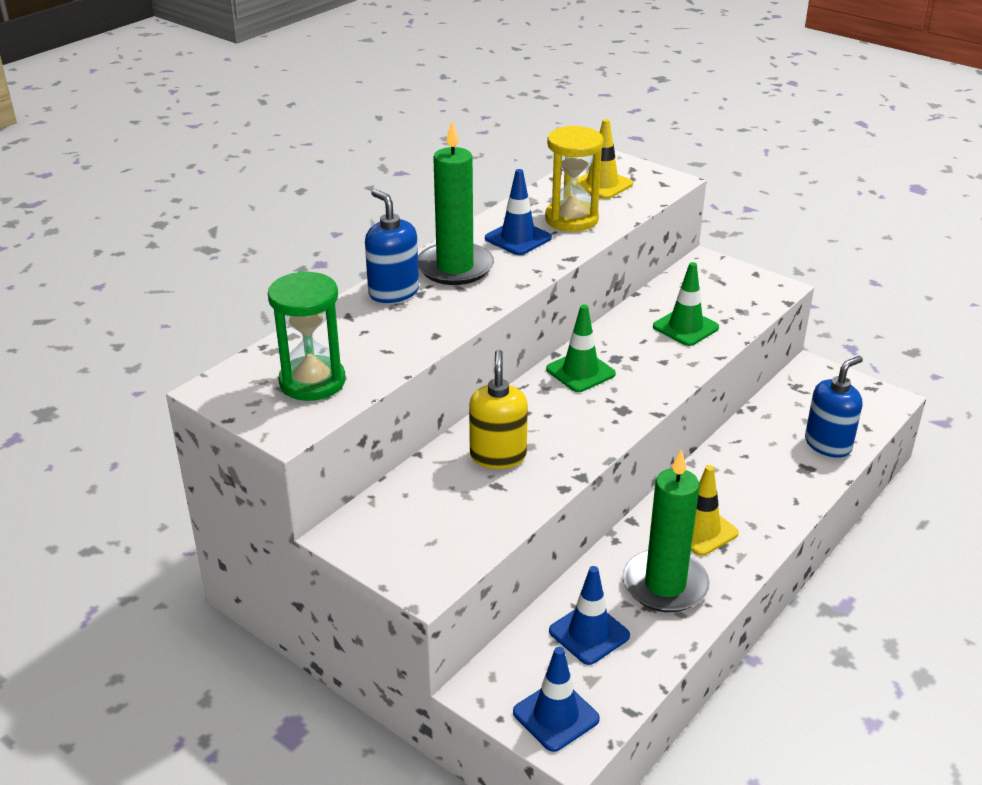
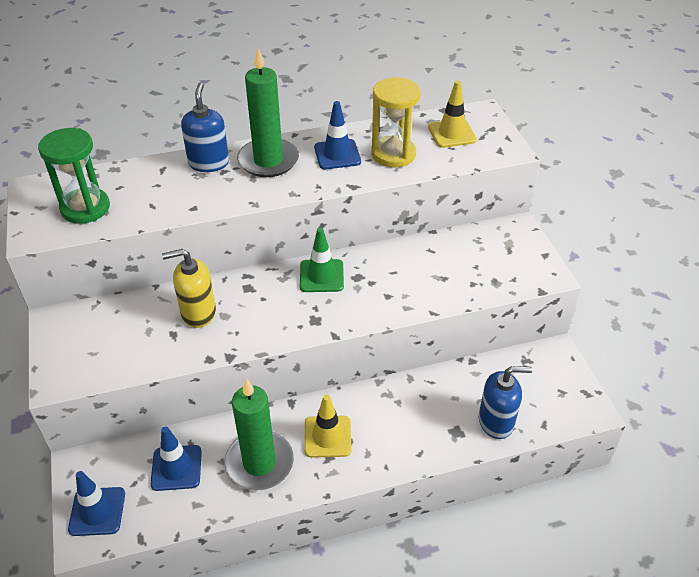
camera: 35 degrees right, 10 degrees up
yellow soap dispenser [469,350,528,469] -> yellow soap dispenser turned 135 degrees counterclockwise [162,249,216,328]
green traffic cone [653,262,719,346] -> none

